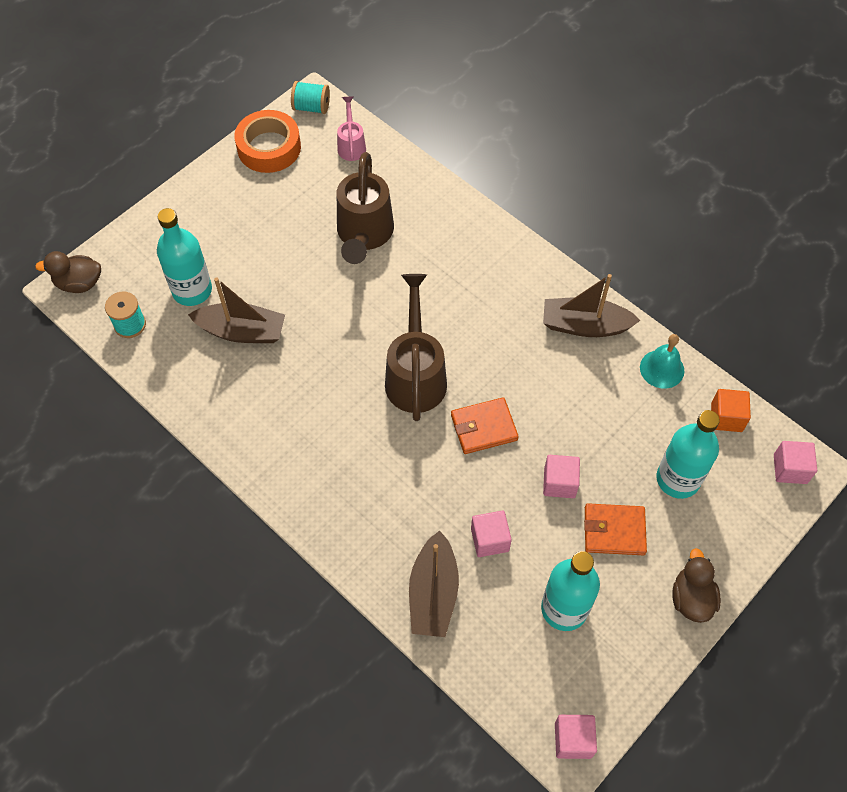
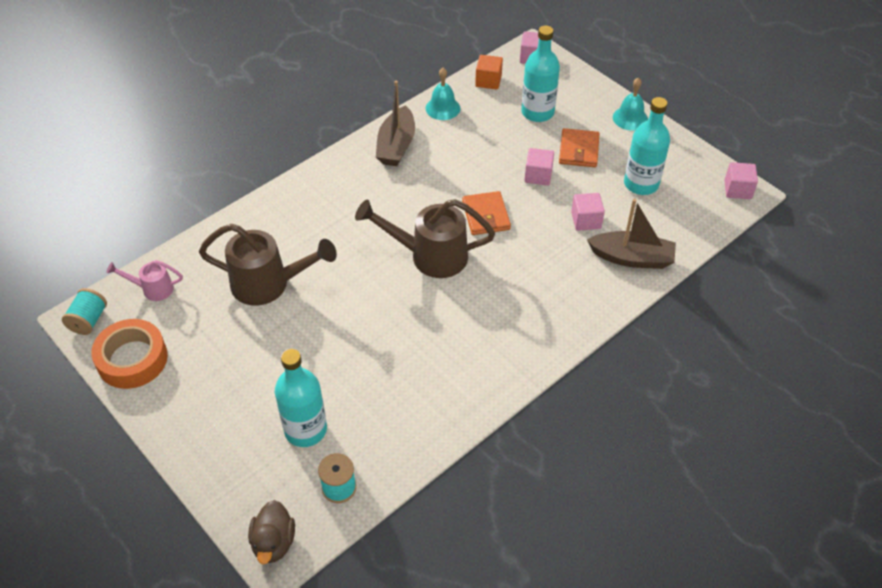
camera: 85 degrees left, 10 degrees down
brown boat [188,278,285,343] -> none
brown duck [672,548,721,623] -> turquoise bell [613,78,648,131]

